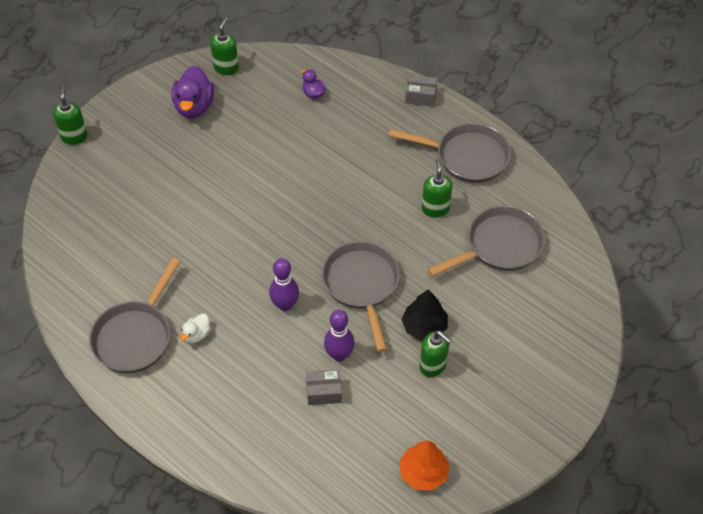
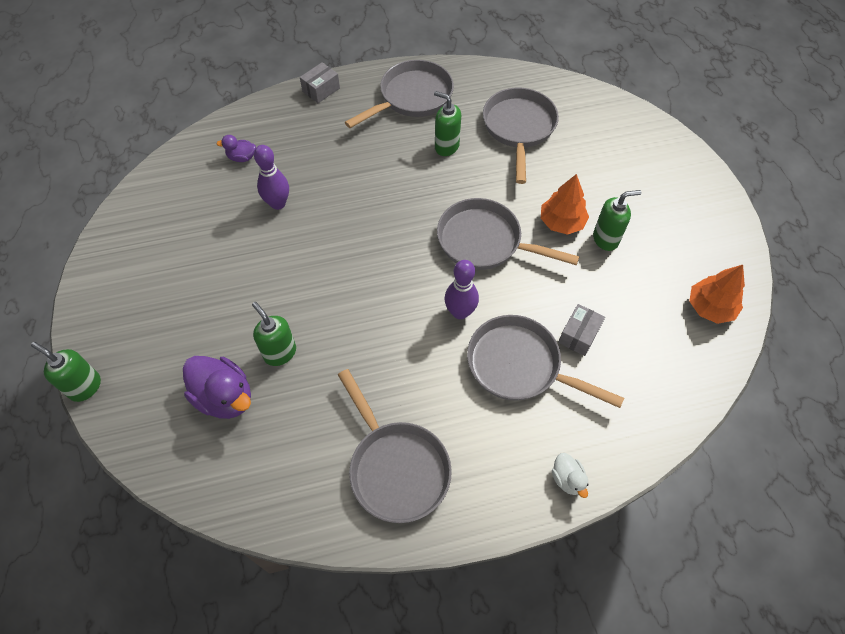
camera: 55 degrees left, 5 degrees up
purple duck [171,66,214,118] -> purple duck moved to [183,356,251,419]
white duck [180,313,211,343] -> white duck moved to [552,453,589,498]
green soap dispenser [210,17,239,75] -> green soap dispenser moved to [252,302,296,366]
purple bowling pin [324,310,355,362] -> purple bowling pin moved to [254,145,289,210]
black tree [402,289,448,341] -> orange tree [541,174,589,235]
none -> grey pan [467,315,624,408]

